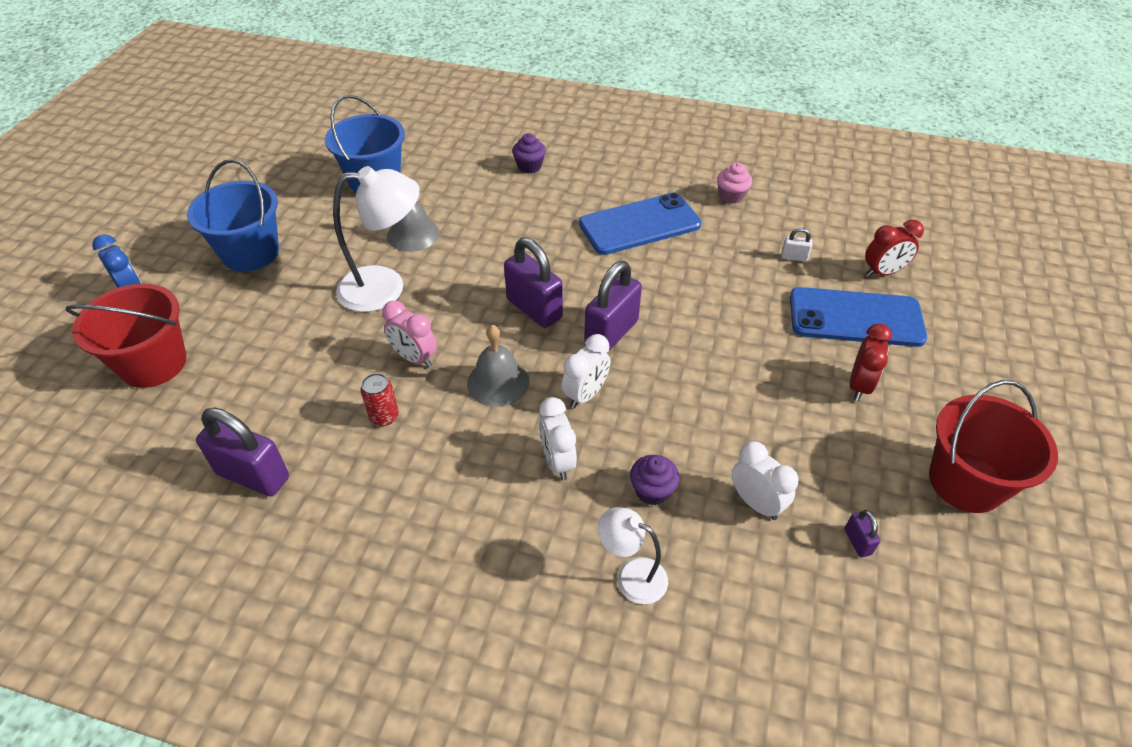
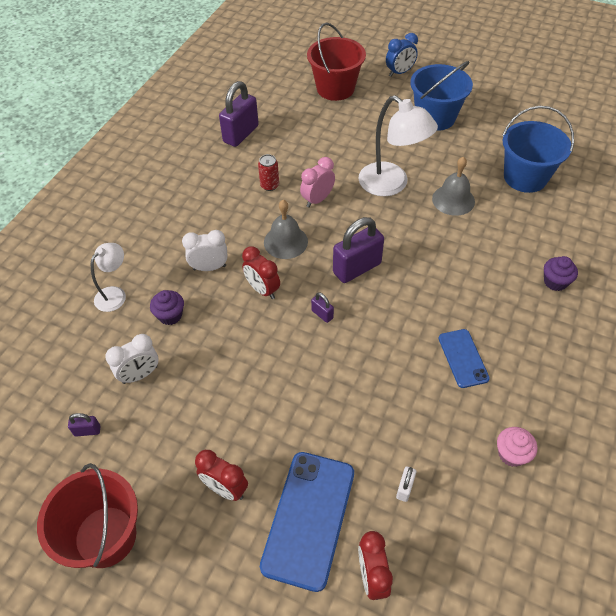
camera: 100 degrees right, 5 degrees up
white lamp [333,166,420,312] -> white lamp turned 45 degrees counterclockwise [359,95,438,196]
white clock [561,334,610,408] -> red clock [242,246,280,299]
blue phone [579,192,702,255] -> blue phone [438,329,490,388], size x0.57
purple padlock [584,261,642,353] -> purple padlock [311,292,334,323], size x0.45

